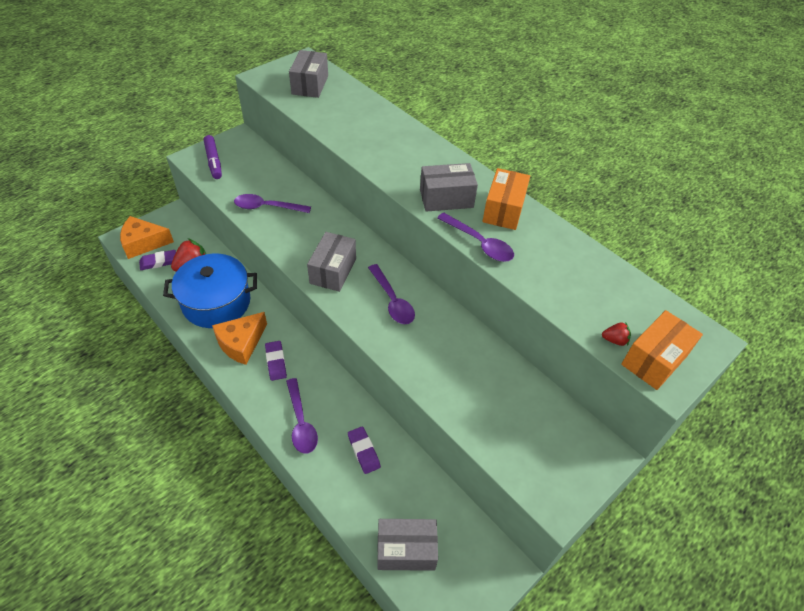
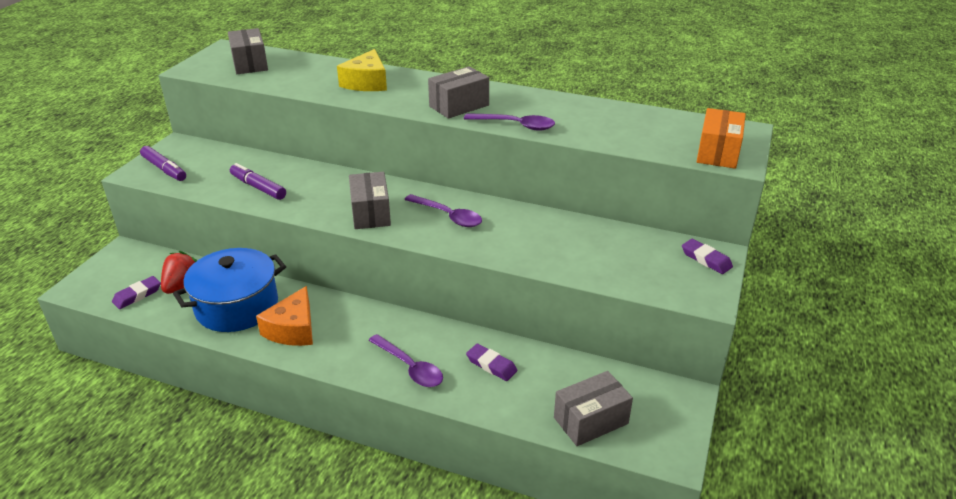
camera: 25 degrees left, 15 degrees down
orange cheese [120,216,174,259] -> none
purple spoon [234,194,311,213] -> purple marker [230,163,286,200]
purple eraser [265,341,287,381] -> purple eraser moved to [682,239,733,274]
orange box [482,168,530,230] -> none
red strawberry [602,322,631,346] -> none
none -> yellow cheese [337,49,387,91]

